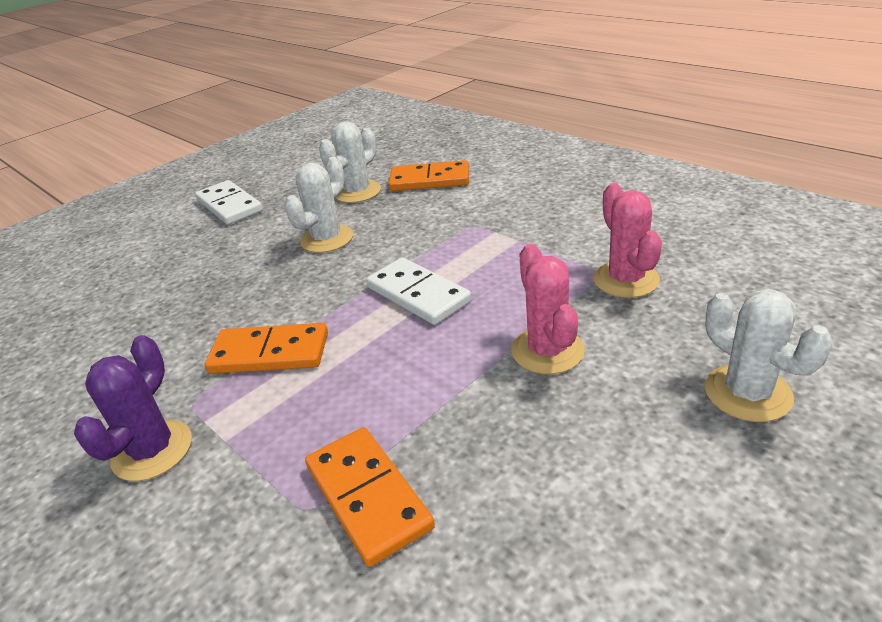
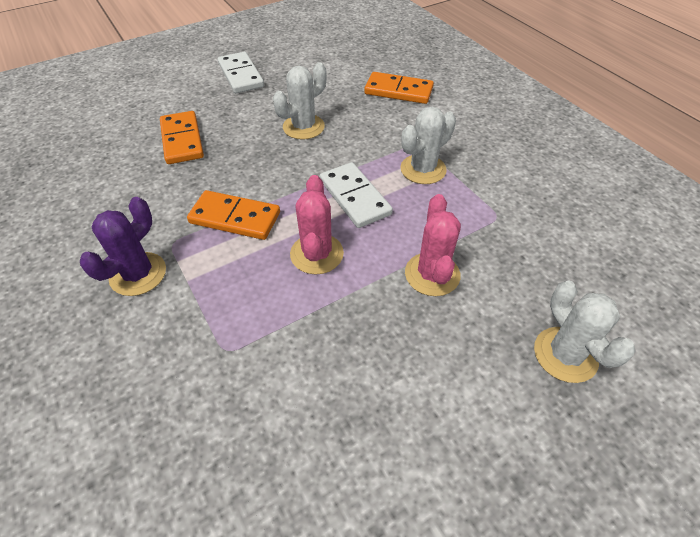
camera: 10 degrees right, 15 degrees up
orange domino [305,427,435,567] -> orange domino moved to [160,111,204,164]
white cactus [319,122,381,203] -> white cactus moved to [400,107,456,184]
pink cactus [593,183,662,298] -> pink cactus moved to [290,175,344,274]

